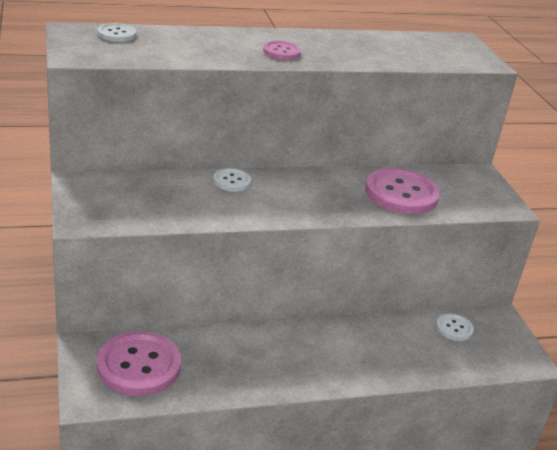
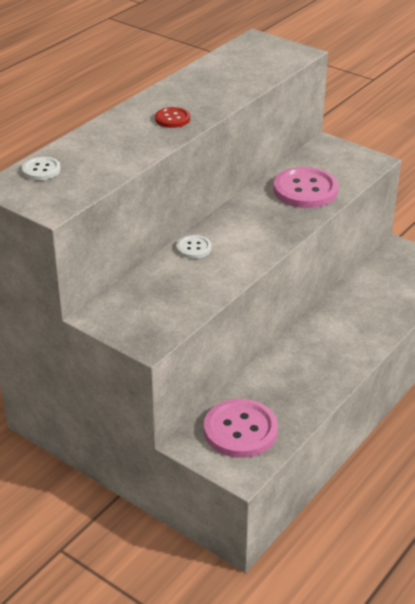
camera: 35 degrees left, 5 degrees up
pink button [263,41,301,60] -> red button [155,107,190,128]
white button [436,313,474,341] -> none

